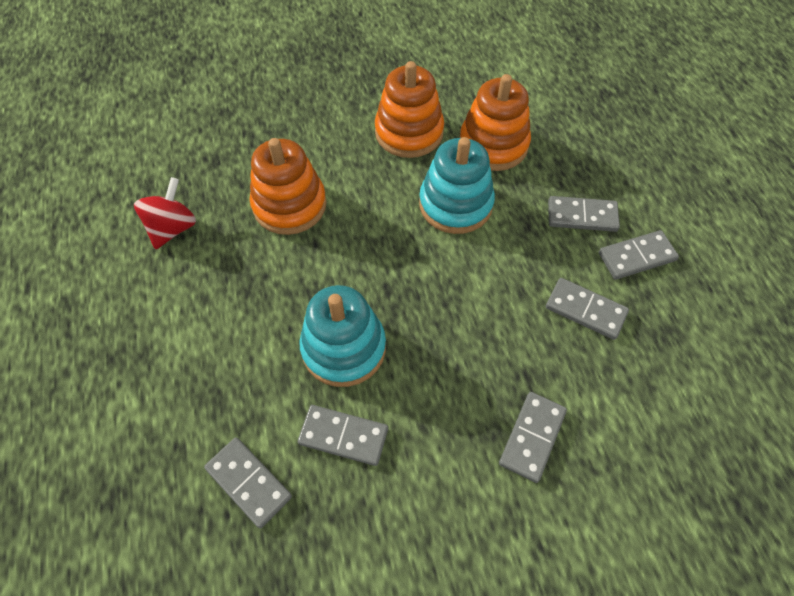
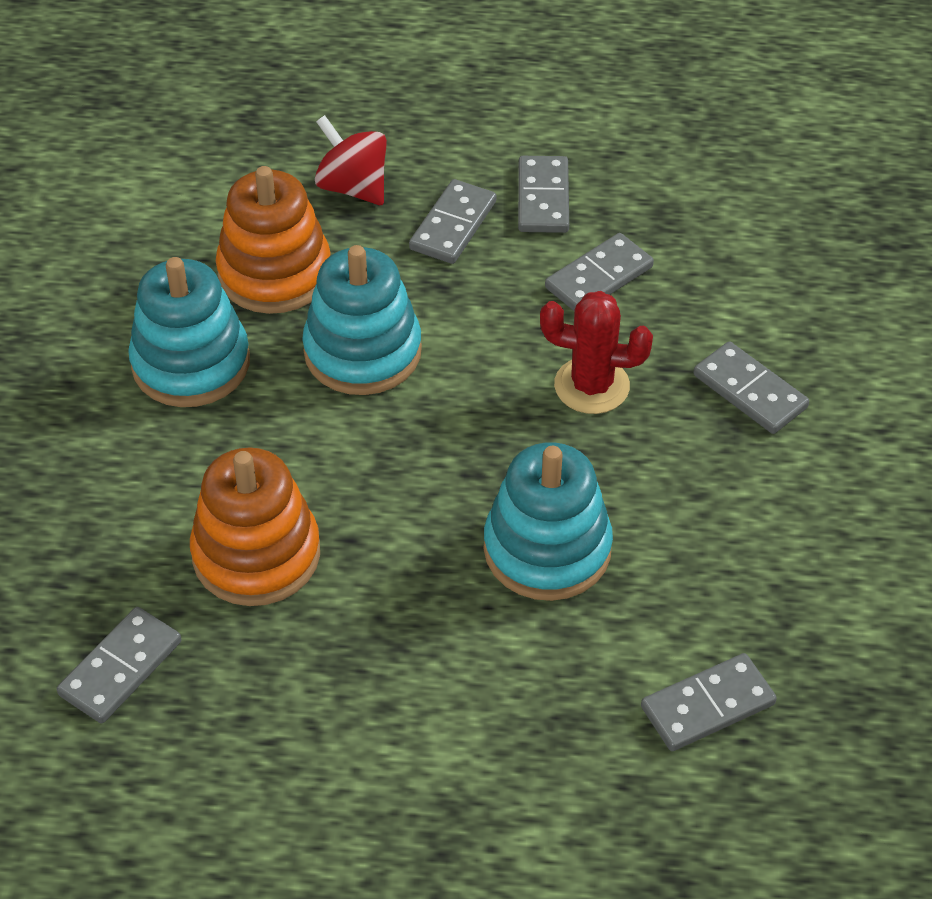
camera: 70 degrees left, 10 degrees down
red spinning top [134,177,196,249] -> red spinning top moved to [315,115,387,205]
grey domino [298,405,388,466] -> grey domino moved to [57,607,182,723]
orange stacking toy [375,61,444,158] -> turquoise stacking toy [128,257,250,407]
none -> red cactus [540,291,653,414]

